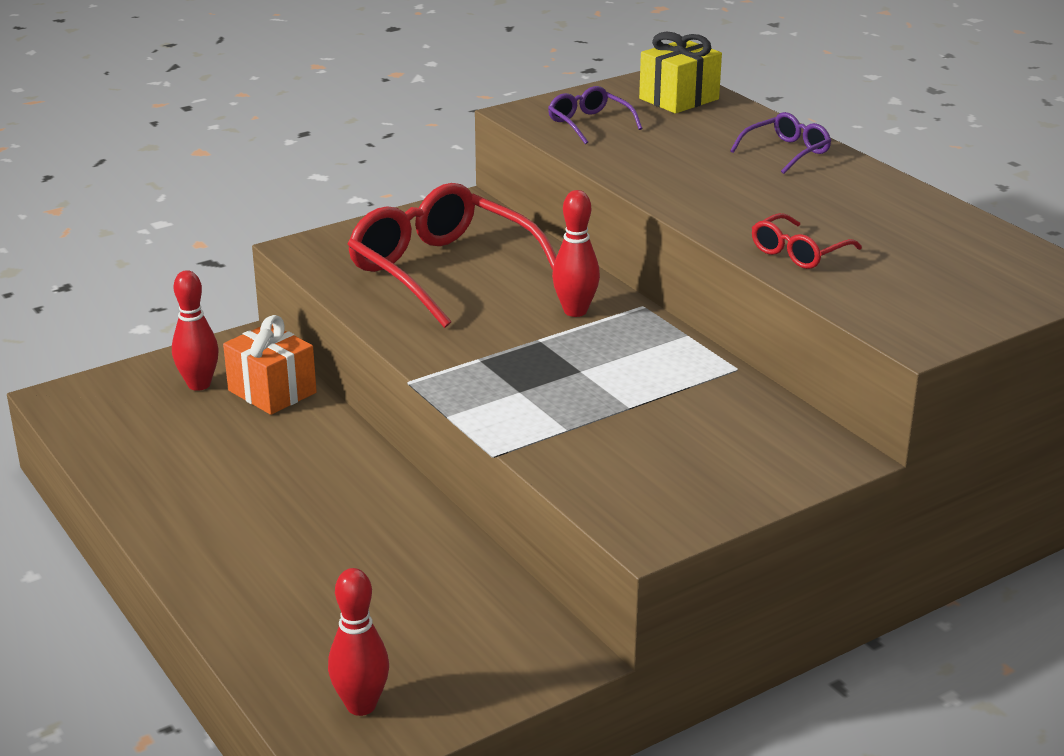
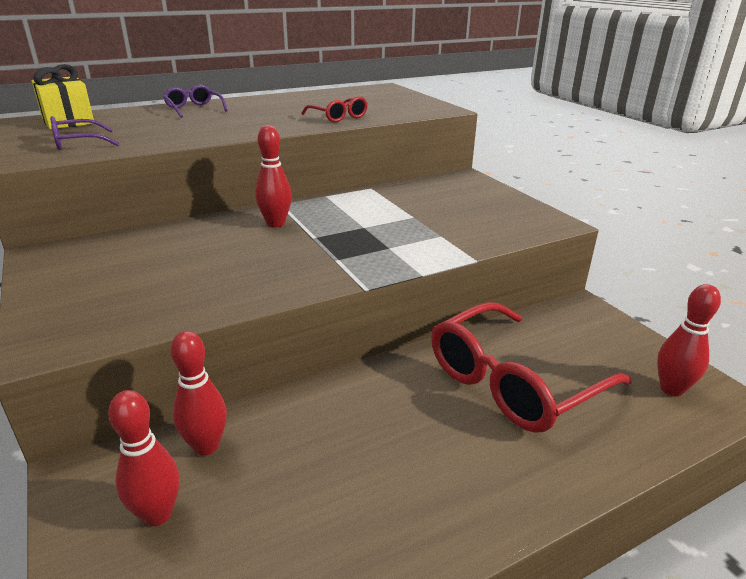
camera: 85 degrees left, 0 degrees up
orange gift [223,315,317,415] -> red bowling pin [170,331,227,456]
red glasses [348,183,556,328] -> red glasses moved to [432,302,632,433]

